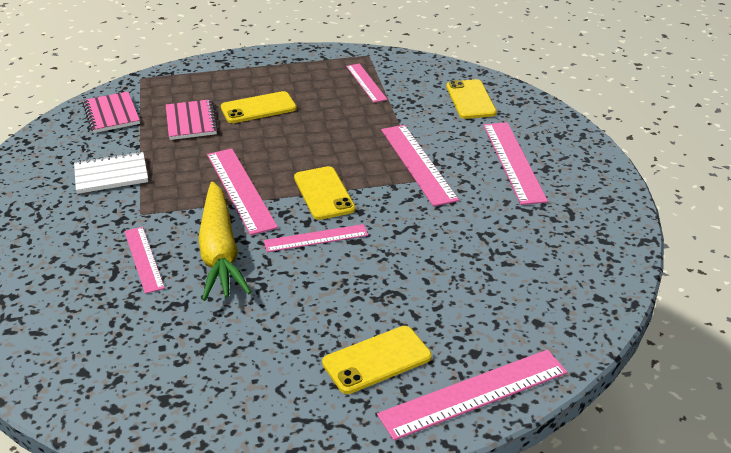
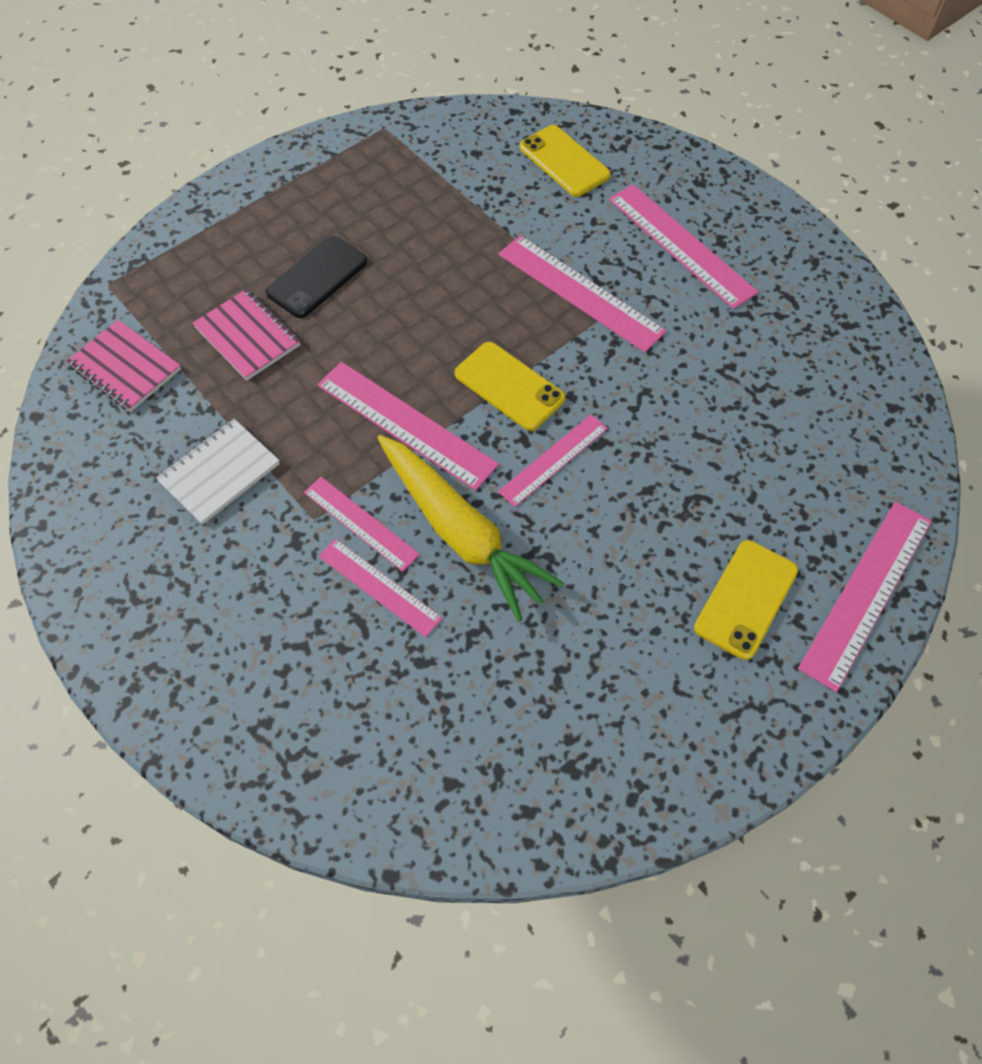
camera: 30 degrees left, 25 degrees up
yellow phone [221,91,297,123] -> black phone [266,236,367,318]
pink ruler [346,64,388,103] -> pink ruler moved to [304,477,420,572]

